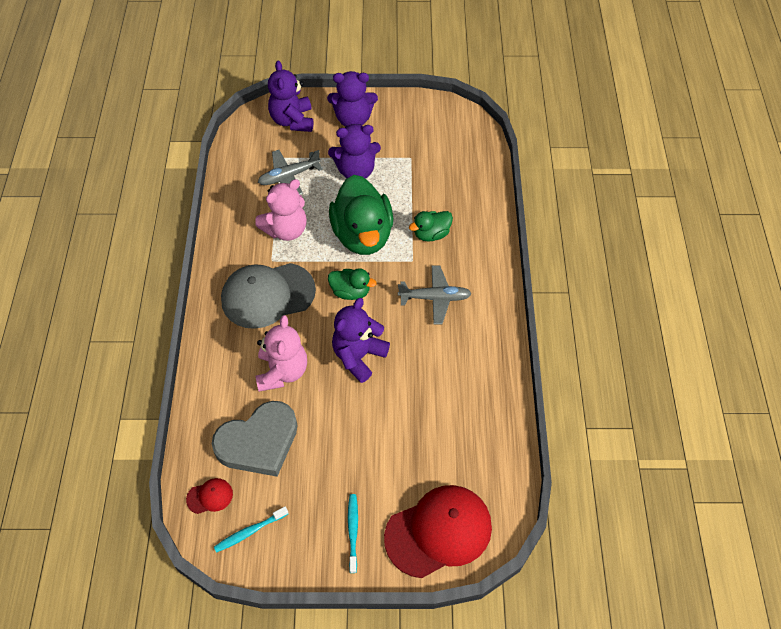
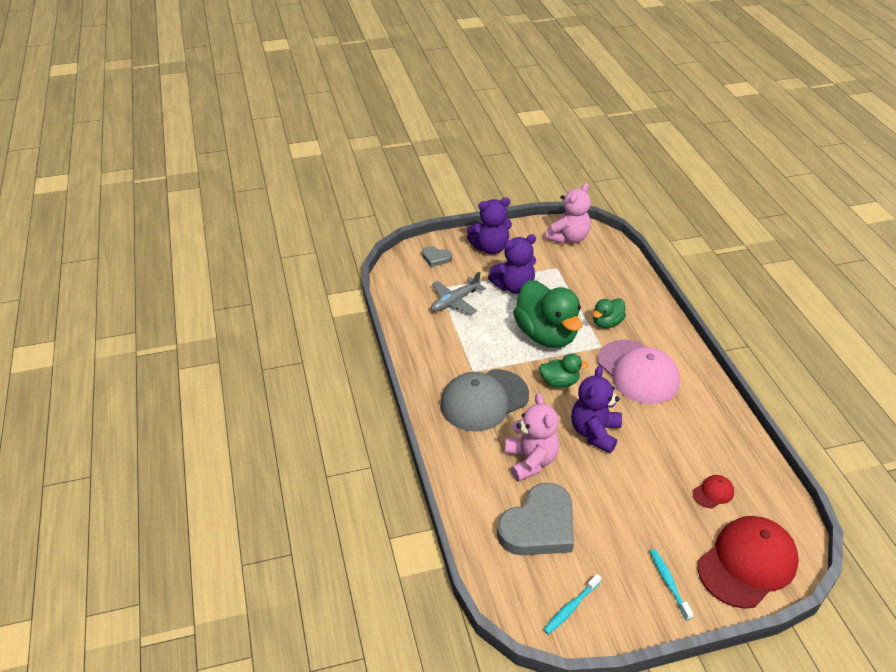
camera: 15 degrees left, 15 degrees down
red cap [186,478,233,514] -> red cap moved to [693,475,734,508]
pink teddy bear [255,179,307,241] -> pink teddy bear moved to [545,183,591,244]
purple teddy bear [268,61,313,132] -> grey heart [422,246,452,267]
grey plane [398,265,472,324] -> pink cap [598,339,680,404]

